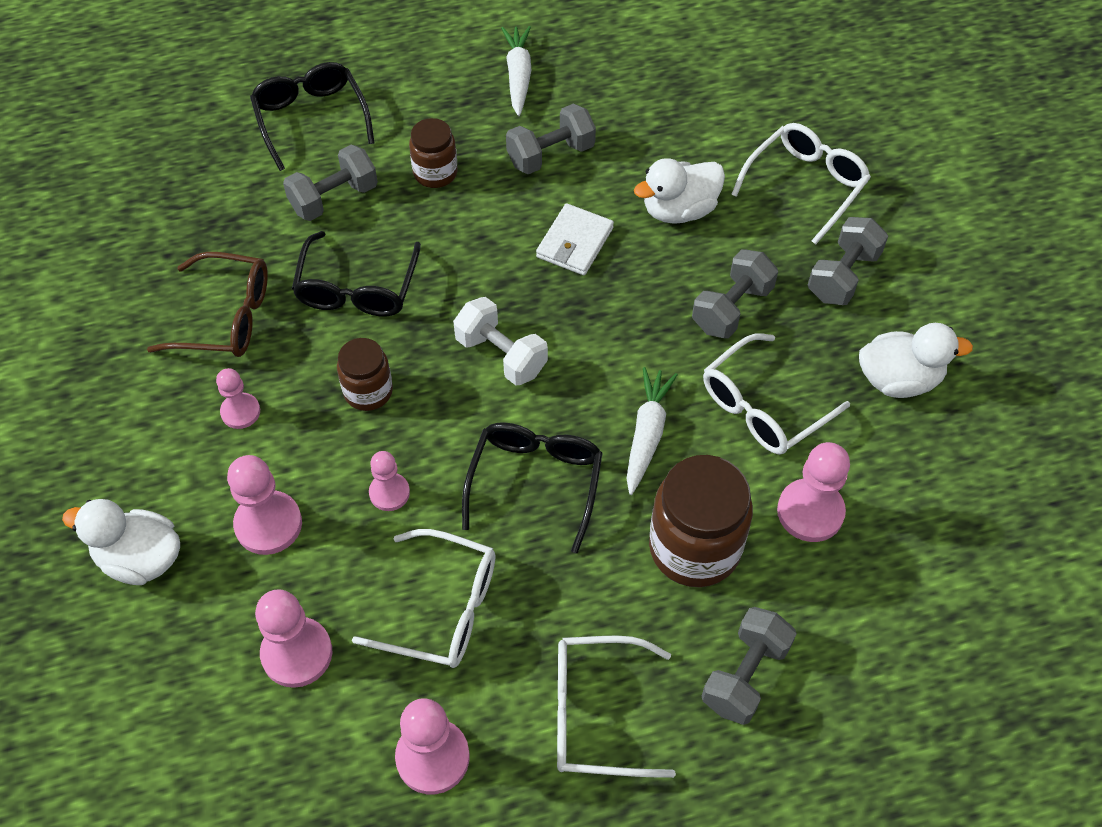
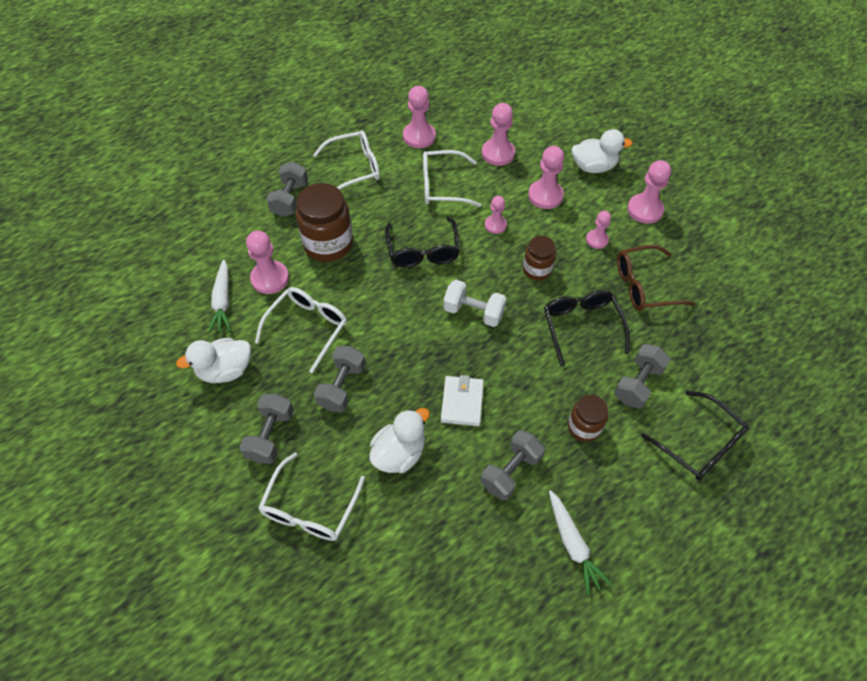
camera: 160 degrees right, 0 degrees up
white carrot [626,367,678,495] -> white carrot moved to [208,259,231,333]
none -> pink pawn [627,160,671,224]

